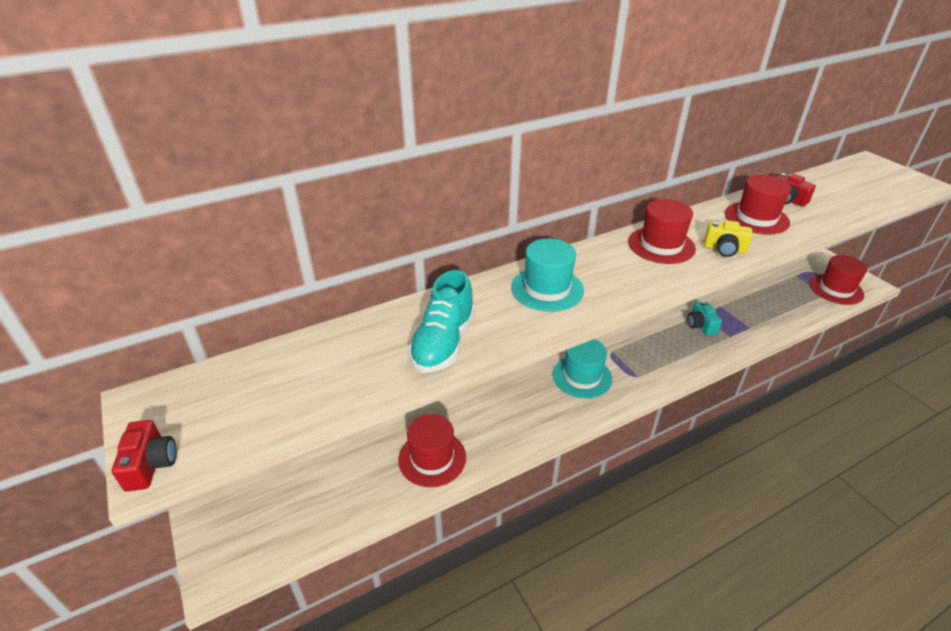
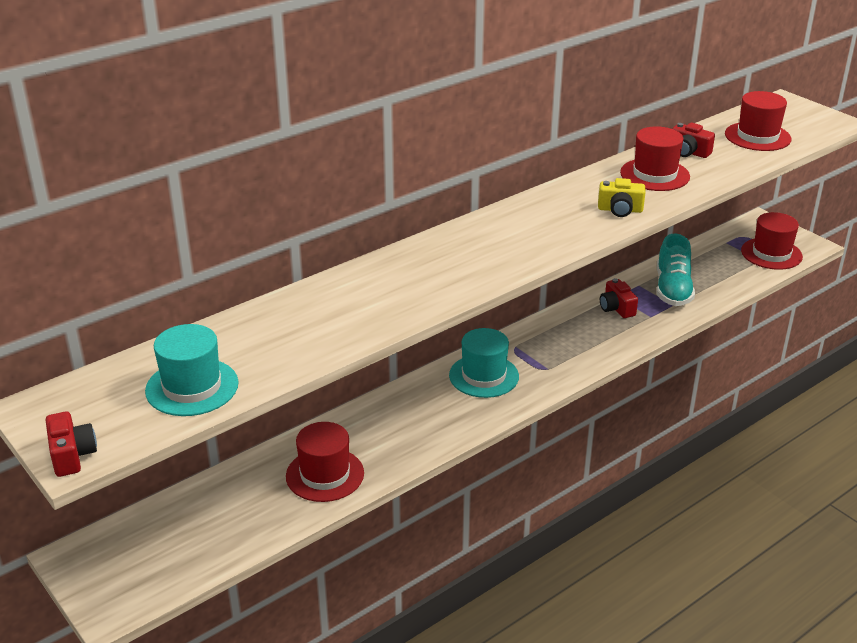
camera: 10 degrees left, 5 degrees down
turquoise shoe [408,270,475,373] -> turquoise shoe moved to [657,234,695,306]
turquoise hat [511,238,584,312] -> turquoise hat moved to [145,324,239,416]
red hat [628,199,696,264] -> red hat moved to [725,91,791,151]
turquoise camera [687,301,722,336] -> red camera [600,278,638,318]

